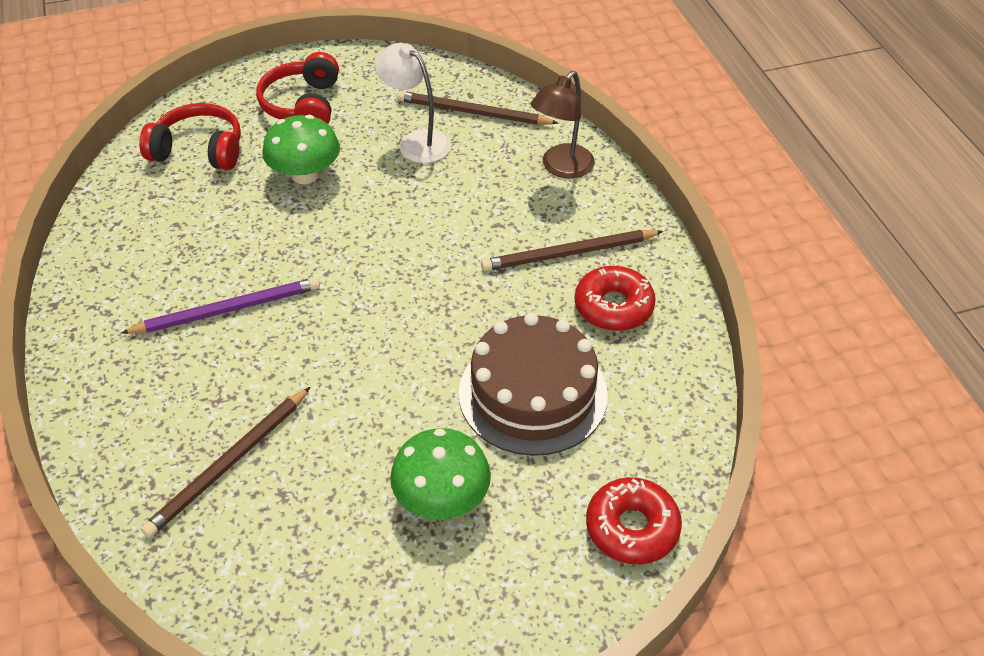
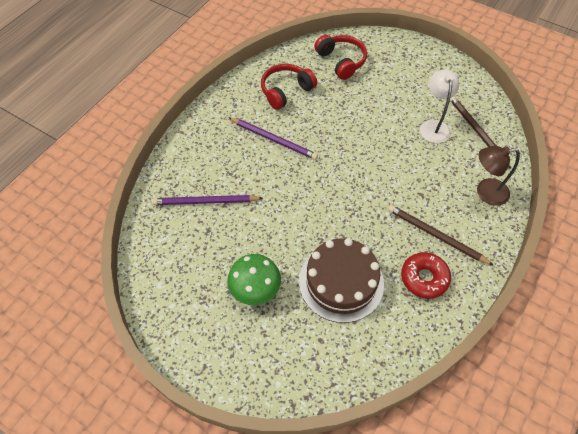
camera: 50 degrees right, 10 degrees up
brown pencil [141,387,310,538] -> purple pencil [152,195,263,205]
red headphones [256,52,339,124] -> red headphones moved to [261,64,317,110]
green mushroom [262,115,340,184] -> none
red donut [586,477,682,564] -> none

